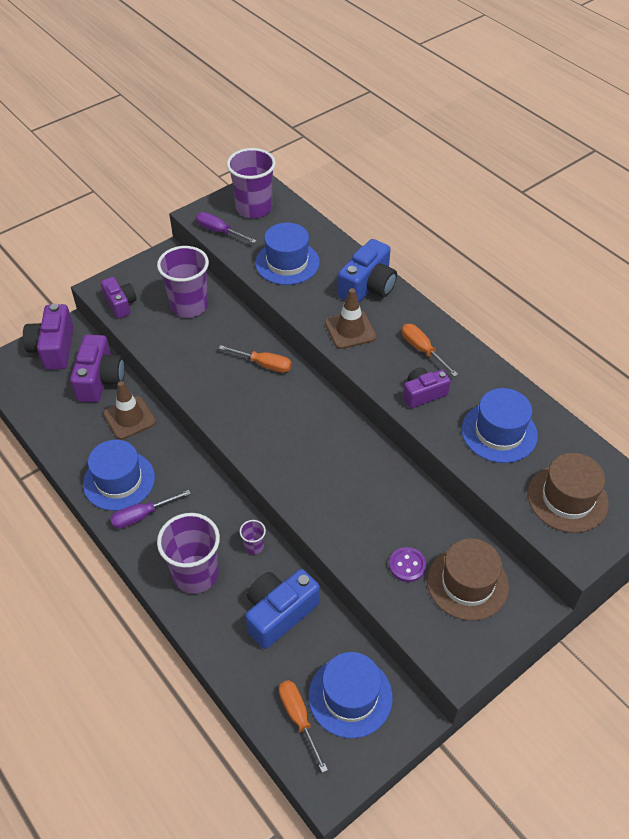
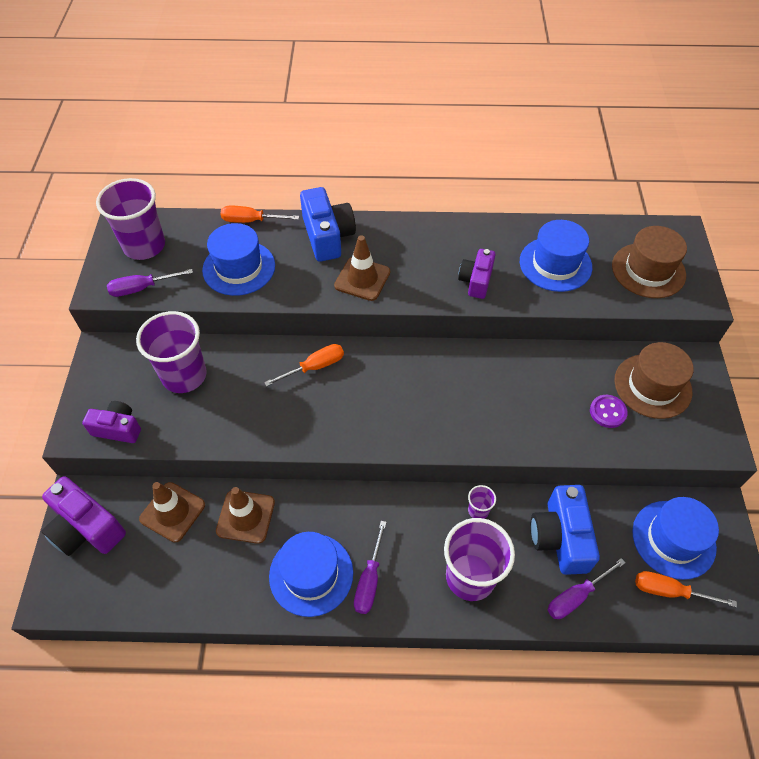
camera: 50 degrees left, 5 degrees up
purple camera [70,334,125,402] -> brown traffic cone [139,482,205,542]
orange screwdriver [402,324,458,377] -> orange screwdriver moved to [220,206,299,223]
none -> purple screwdriver [548,558,626,619]

